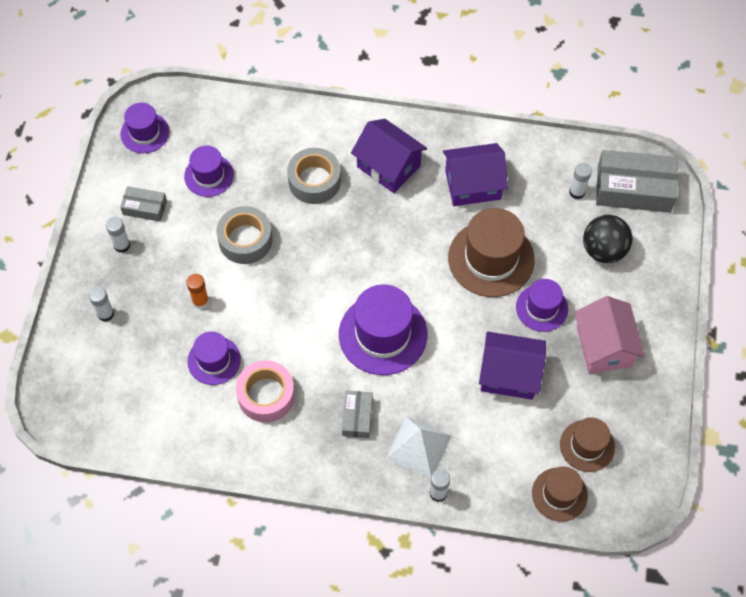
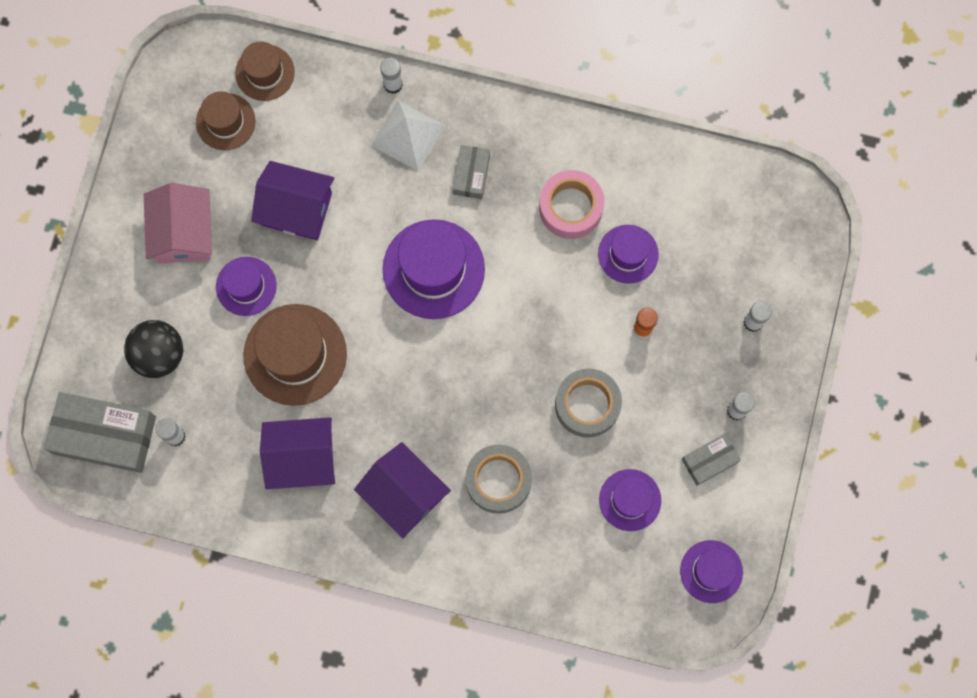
camera: 175 degrees left, 15 degrees up
grey box [120,186,167,221] -> grey box turned 45 degrees counterclockwise [682,434,741,485]

